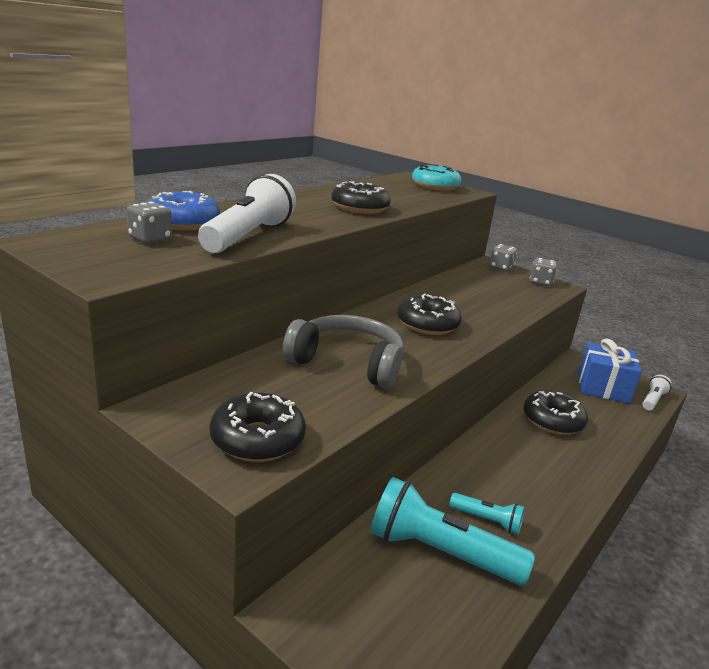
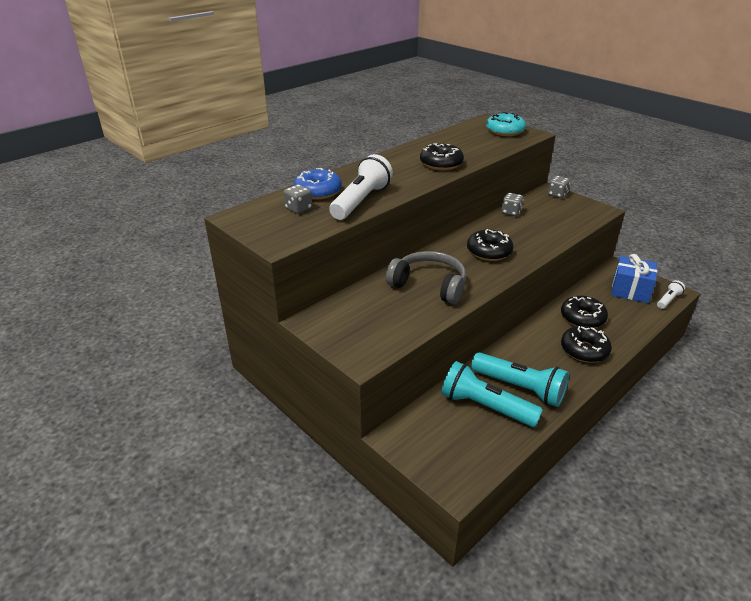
camera: 10 degrees right, 10 degrees up
black donut [210,392,306,462] -> black donut moved to [561,326,612,363]
turquoise flashlight [449,493,525,535] -> turquoise flashlight [471,352,569,407], size x2.00
grey dice [530,258,557,286] -> grey dice moved to [501,193,524,216]

